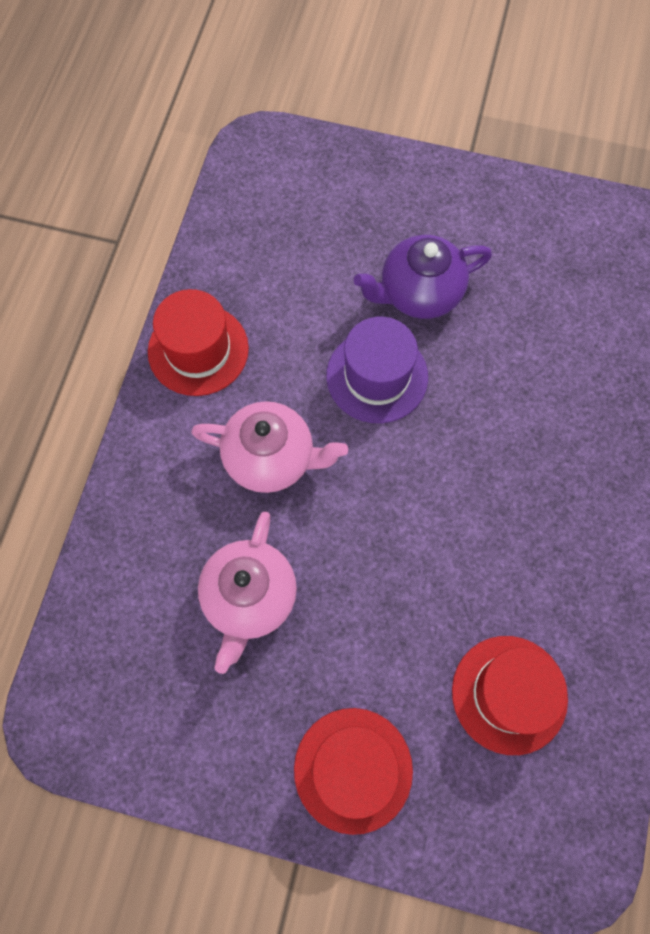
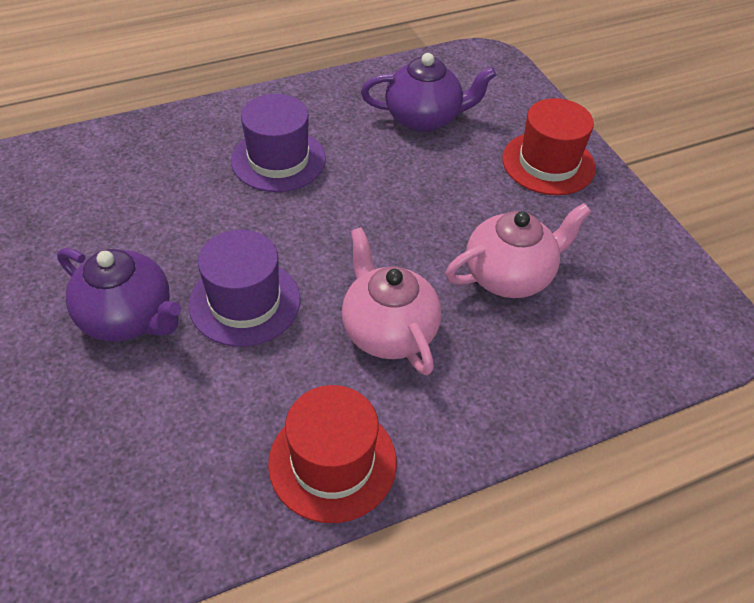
camera: 130 degrees left, 20 degrees down
red hat [452,636,568,755] -> purple teapot [361,53,496,132]
none -> purple hat [231,94,326,192]

